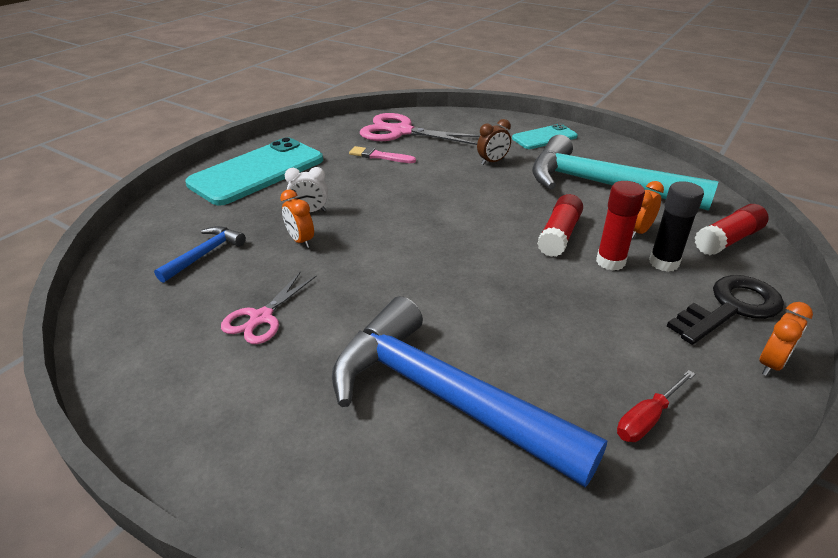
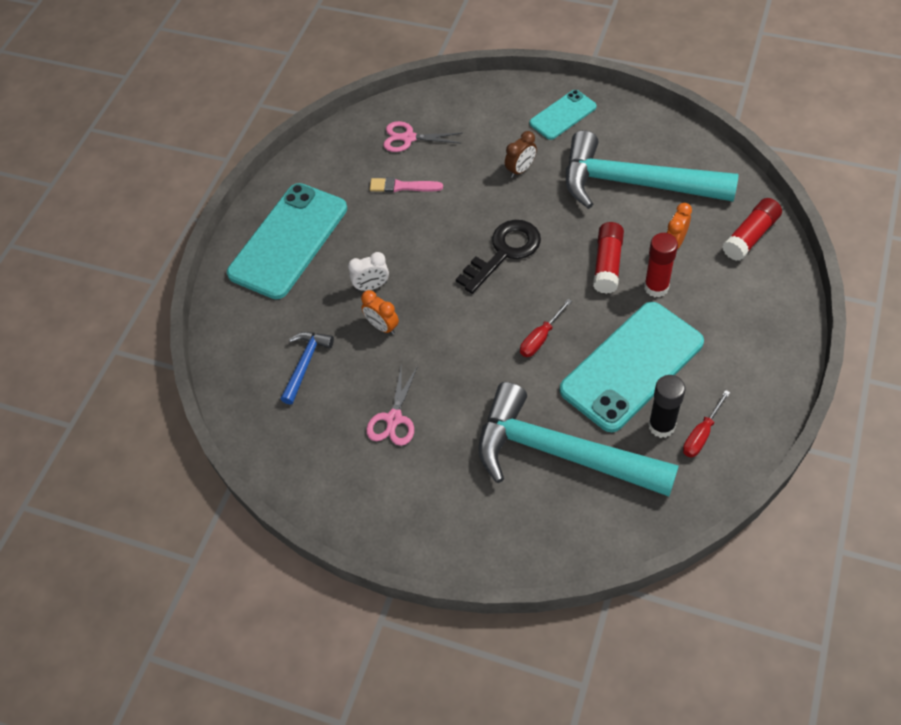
camera: 10 degrees left, 20 degrees up
blue hammer [332,296,608,487] -> turquoise hammer [478,382,679,497]
pink scissors [360,113,480,145] -> pink scissors [383,121,462,152], size x0.59
black glue stick [649,181,704,272] -> black glue stick moved to [648,375,686,438]
black key [667,275,784,345] -> black key moved to [456,220,541,294]
orange clock [759,302,813,376] -> none
none -> red screwdriver [520,299,572,357]
none -> turquoise phone [560,302,704,432]

